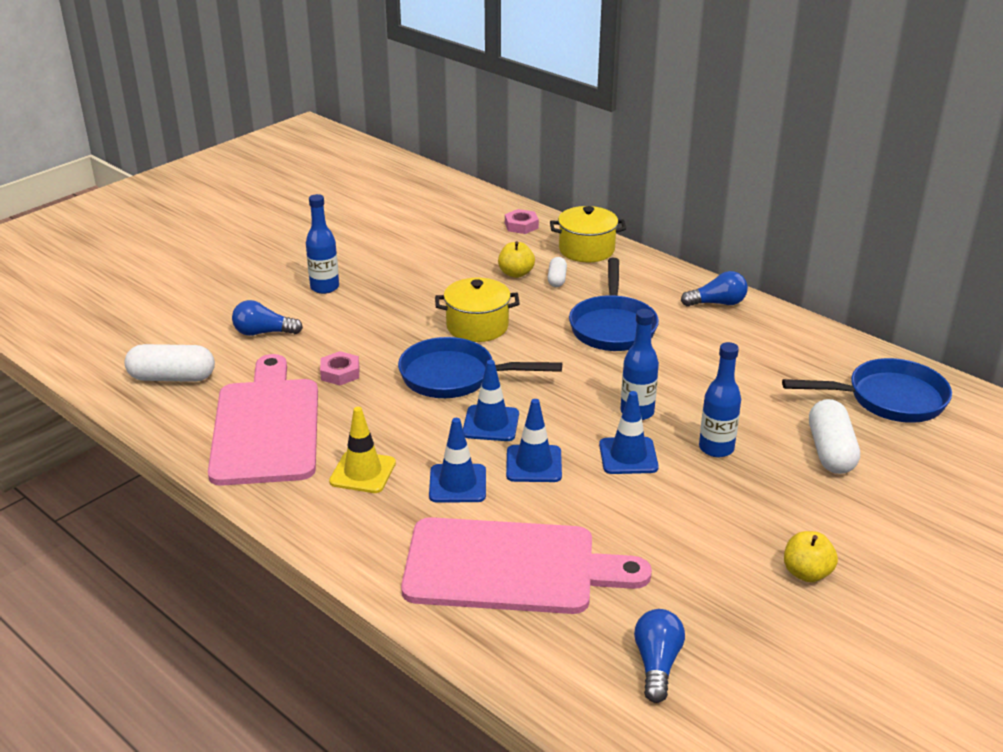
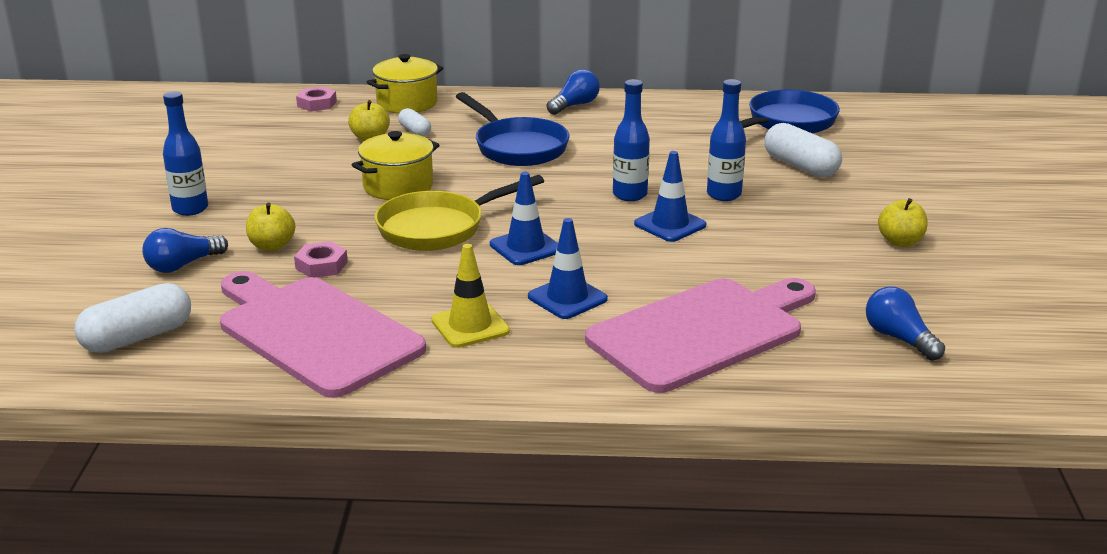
camera: 40 degrees left, 5 degrees down
blue pan [398,337,562,398] -> yellow pan [375,175,544,251]
blue traffic cone [506,399,562,482] -> none
none -> yellow apple [246,203,295,251]

